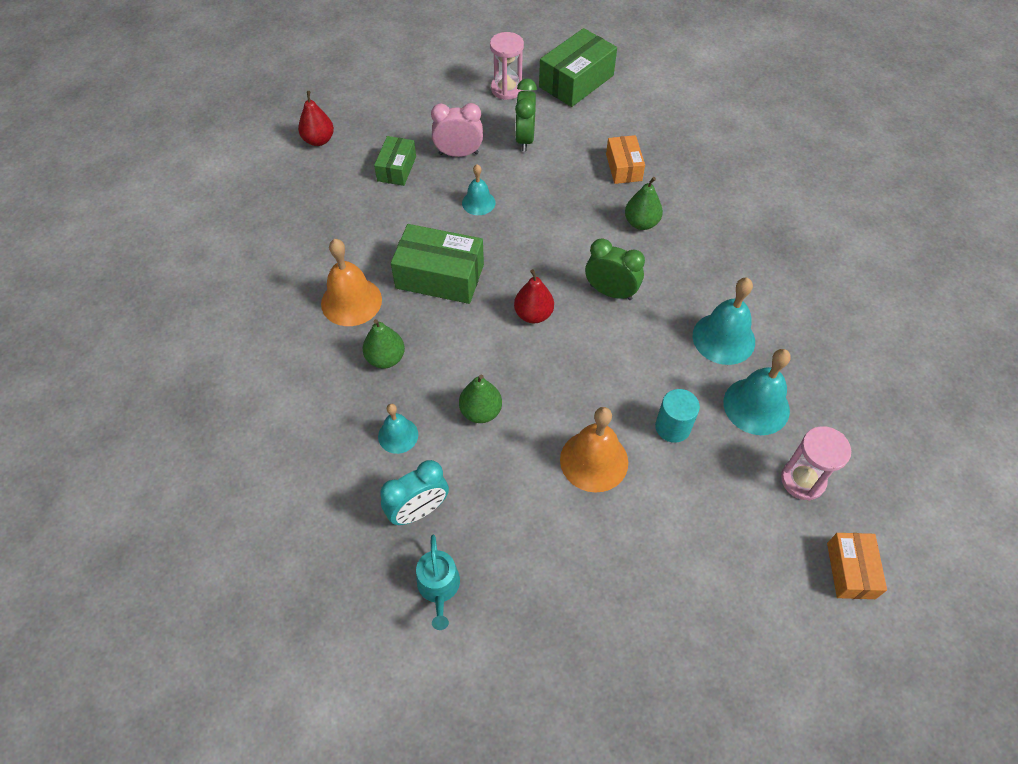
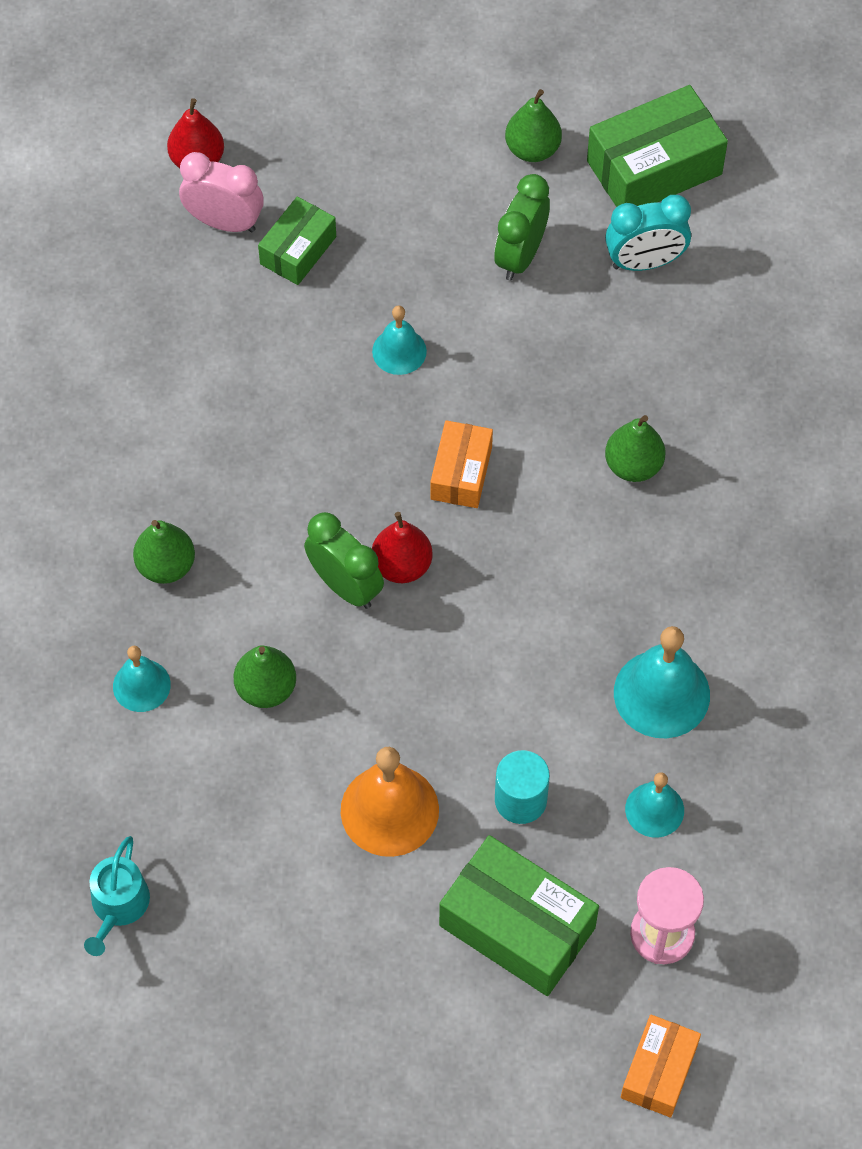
camera: 20 degrees right, 5 degrees up
orange bell [321,239,382,326] -> none
turquoise clock [380,460,449,525] -> turquoise clock moved to [605,195,691,271]
green box [391,224,484,304] -> green box moved to [439,835,599,996]
pink clock [431,103,483,157] -> pink clock moved to [179,152,264,233]
pink hourglass [490,32,524,100] -> green pear [505,89,562,162]
green clock [585,238,645,300] -> green clock moved to [304,512,384,609]
orange box [606,135,645,184] -> orange box moved to [430,420,493,508]
turquoise bell [724,349,791,435] -> turquoise bell [625,772,684,838], size x0.60

